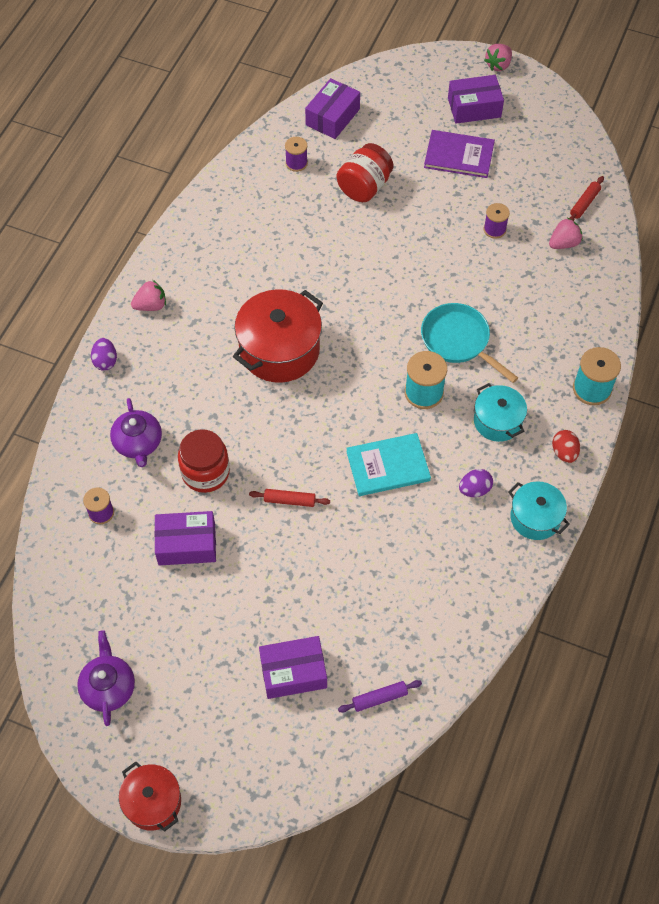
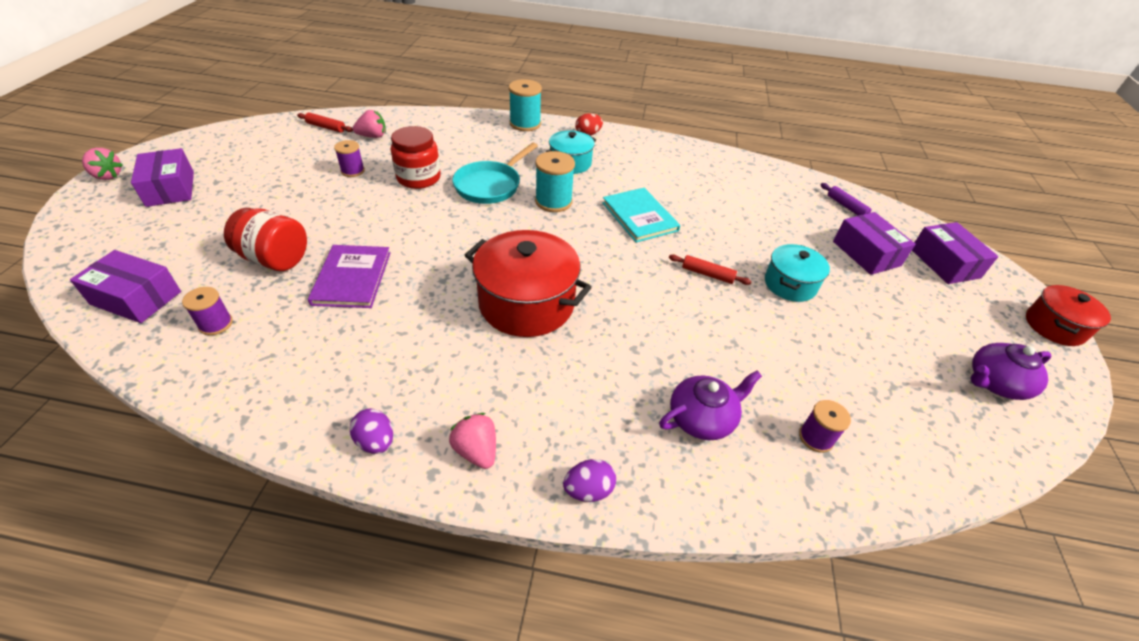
camera: 105 degrees left, 15 degrees down
purple box [155,511,216,566] -> purple box moved to [912,222,998,284]
red jar [178,429,230,493] -> red jar moved to [391,126,441,189]
red rolling pin [249,489,330,507] -> red rolling pin turned 60 degrees counterclockwise [669,254,752,285]
purple book [424,130,495,178] -> purple book moved to [308,245,390,308]
purple egg [459,469,493,497] -> purple egg moved to [350,409,393,454]
turquoise pot [508,481,570,540] -> turquoise pot moved to [765,244,830,302]
pink strawberry [549,218,583,249] -> pink strawberry turned 120 degrees clockwise [353,110,386,138]

